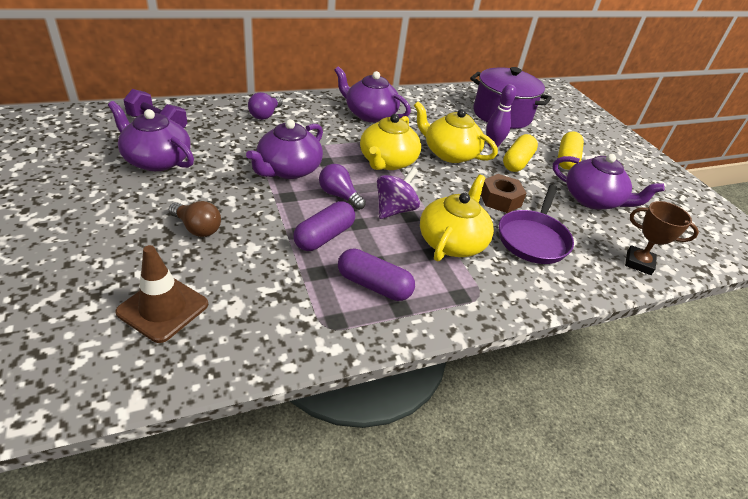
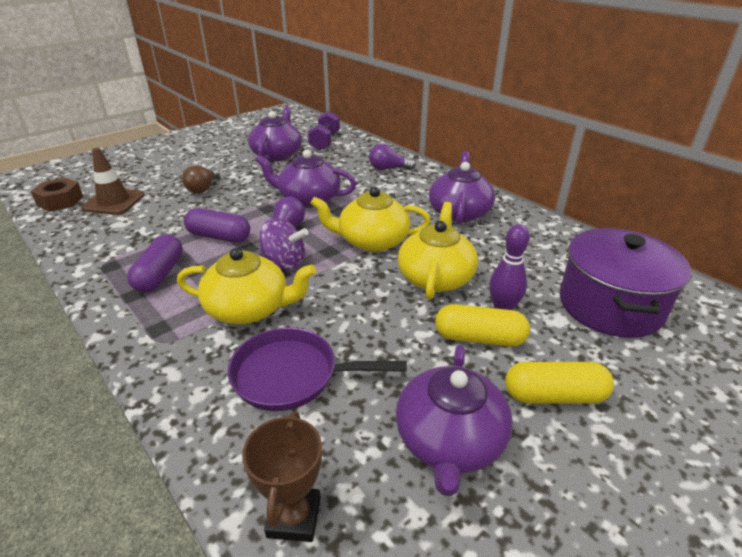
camera: 75 degrees right, 5 degrees down
brown nut [481,174,527,213] -> brown nut moved to [31,178,84,212]

